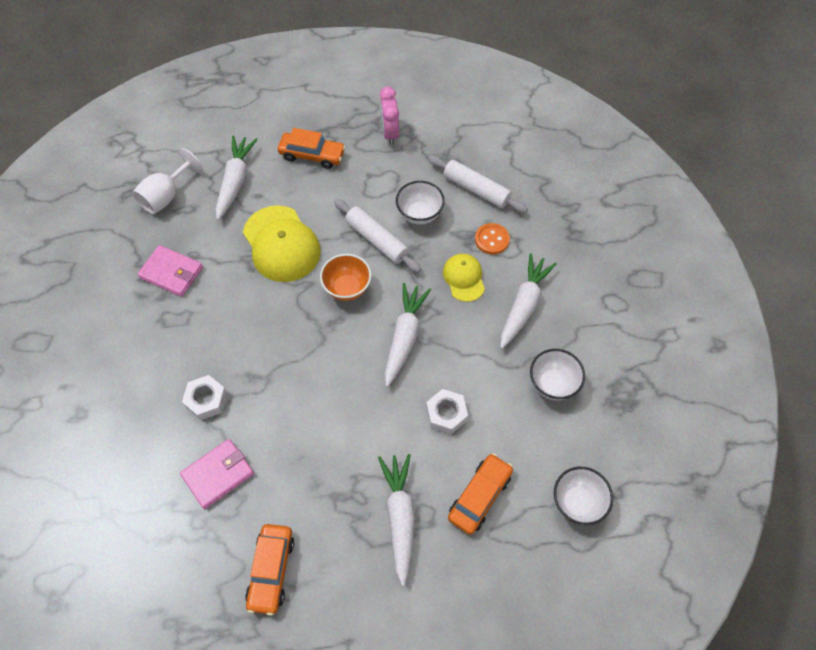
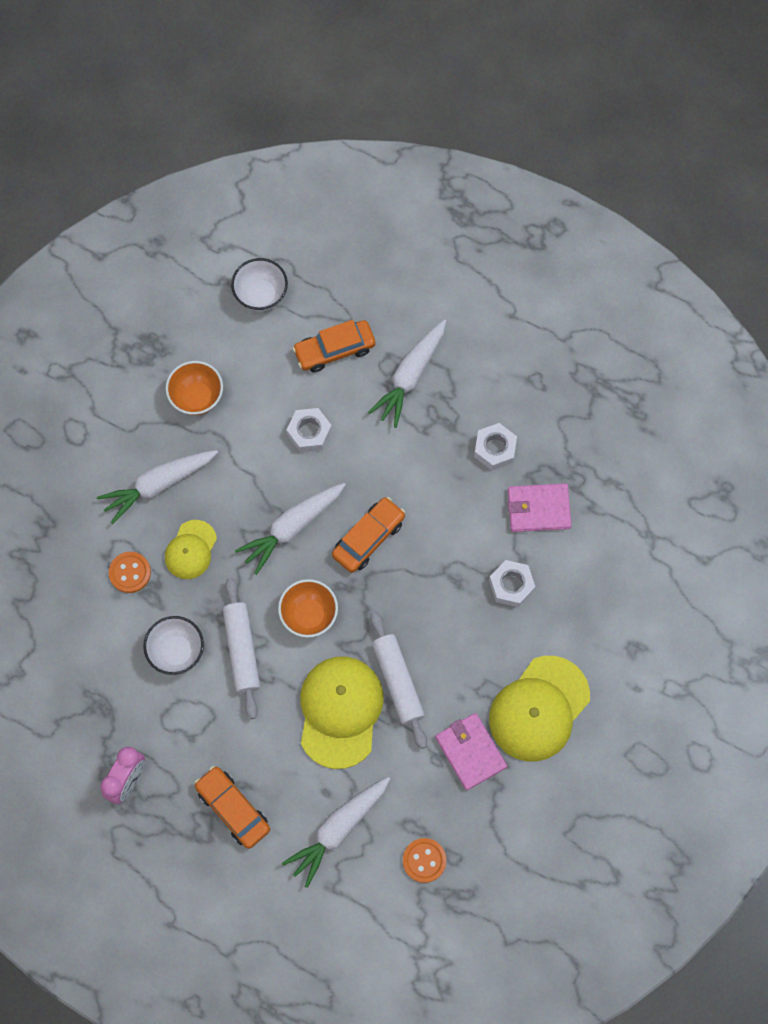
camera: 145 degrees left, 10 degrees up
white goblet [132,148,203,214] -> orange button [403,838,446,883]
orange car [245,524,294,616] -> orange car moved to [332,497,405,573]
white rolling pin [428,156,528,213] -> white rolling pin moved to [370,611,427,749]
white bowl [530,349,585,400] -> orange bowl [166,361,223,415]
none -> white nut [474,423,517,470]
none -> yellow cap [489,656,590,762]

